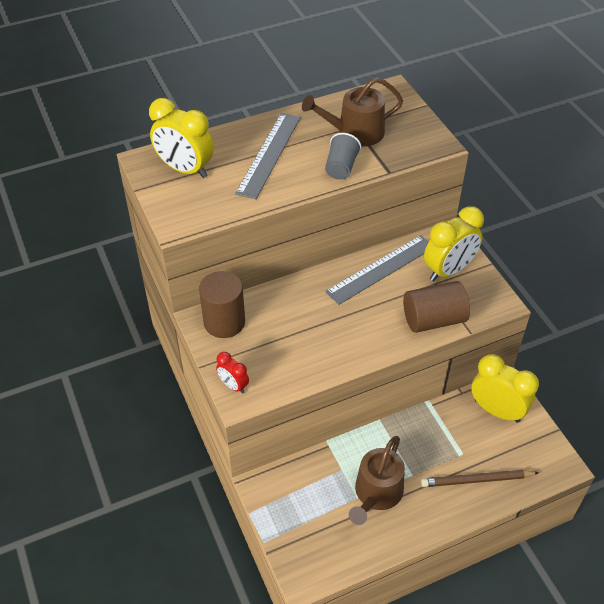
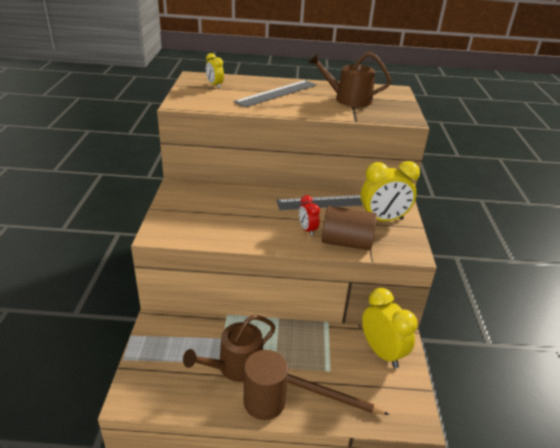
camera: 25 degrees right, 15 degrees down
yellow clock [149,98,214,178] -> yellow clock [206,53,224,88], size x0.52
brown cylinder [199,271,245,338] -> brown cylinder moved to [244,350,288,420]
red clock [216,352,249,394] -> red clock moved to [299,195,320,236]
grey cup [325,133,361,180] -> none

